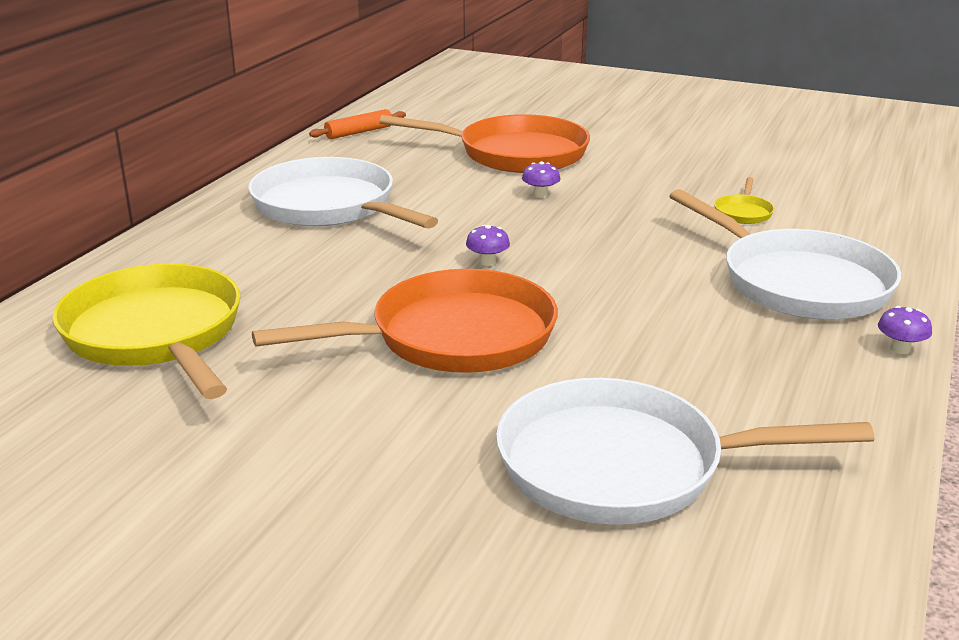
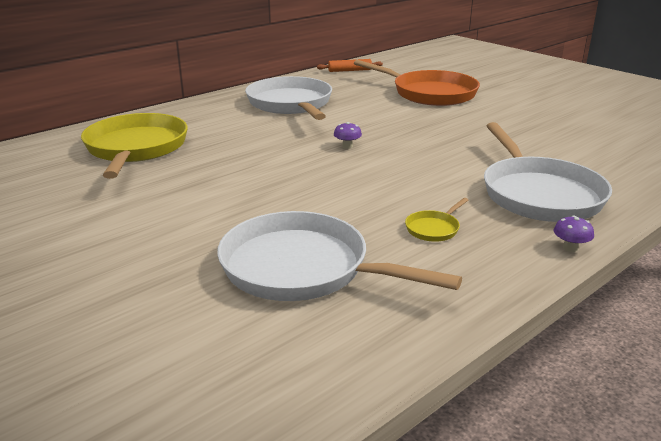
camera: 25 degrees right, 0 degrees up
orange pan [252,269,558,373] -> none
purple mushroom [522,161,561,198] -> none
yellow pan [714,177,775,224] -> yellow pan moved to [405,198,468,242]

